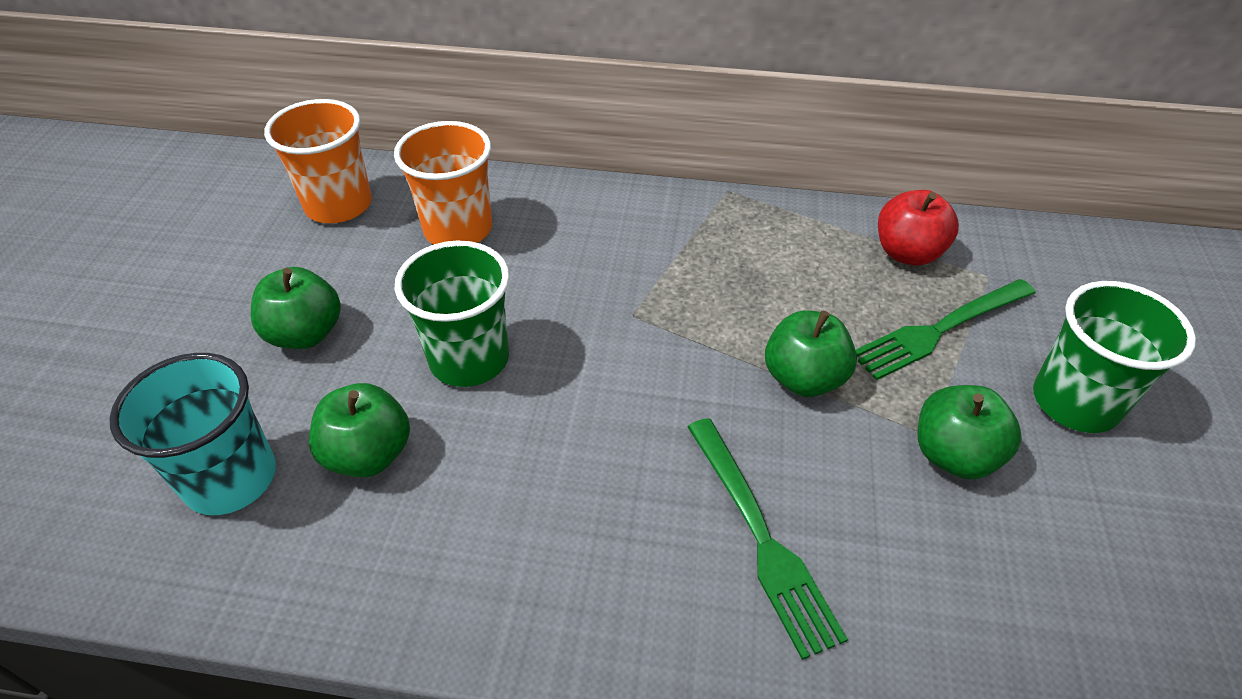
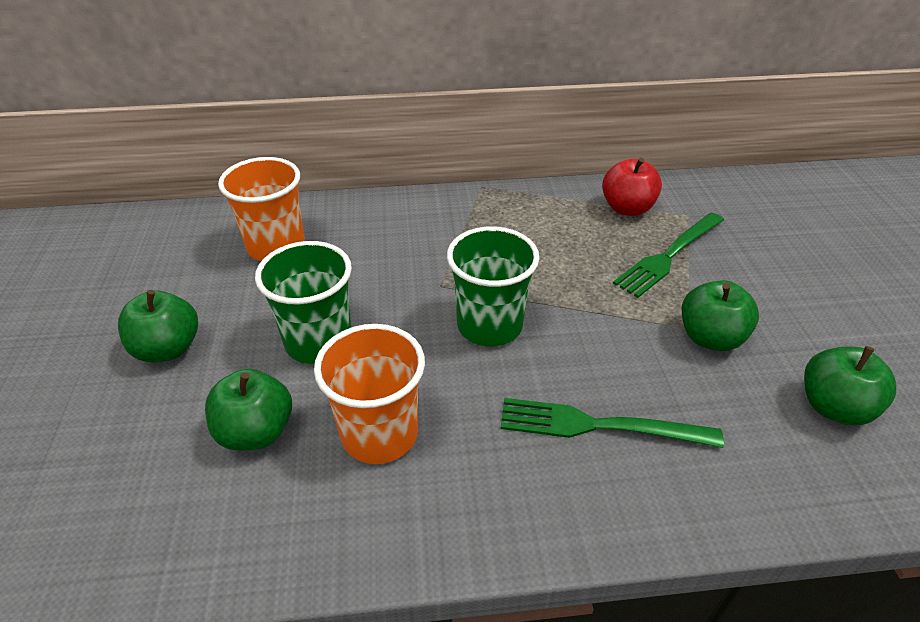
camera: 15 degrees left, 5 degrees down
turquoise cup [109,353,276,515] -> none
orange cup [264,99,372,223] -> orange cup moved to [314,324,425,464]
green fork [688,418,848,660] -> green fork turned 135 degrees clockwise [501,398,724,448]
green apple [765,310,857,397] -> green apple moved to [804,346,896,426]
green cup [1033,281,1196,433] -> green cup moved to [447,227,540,346]

